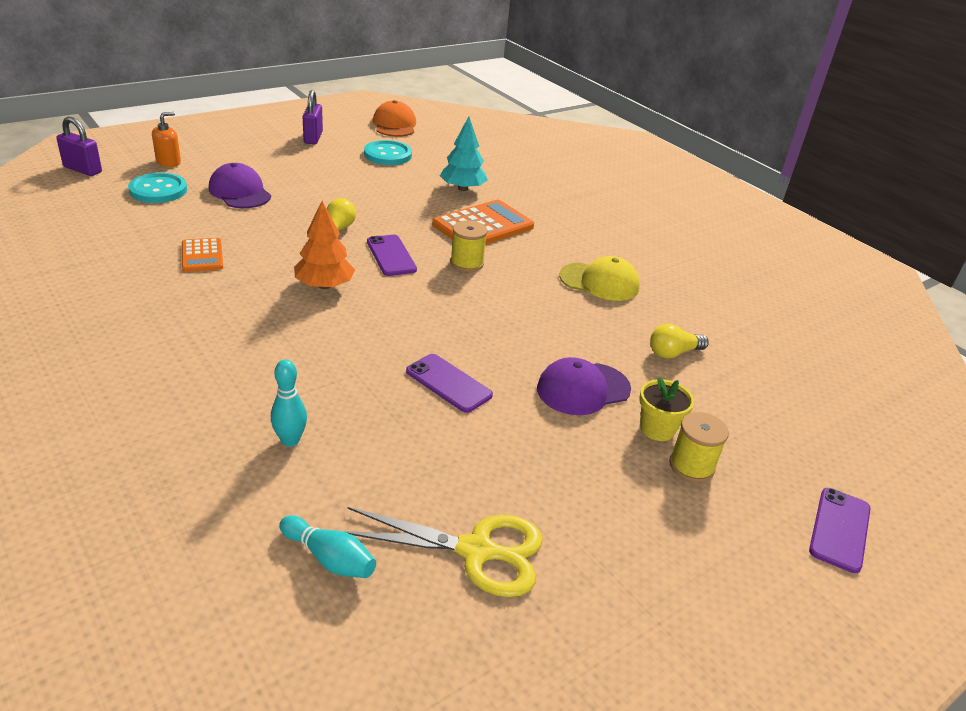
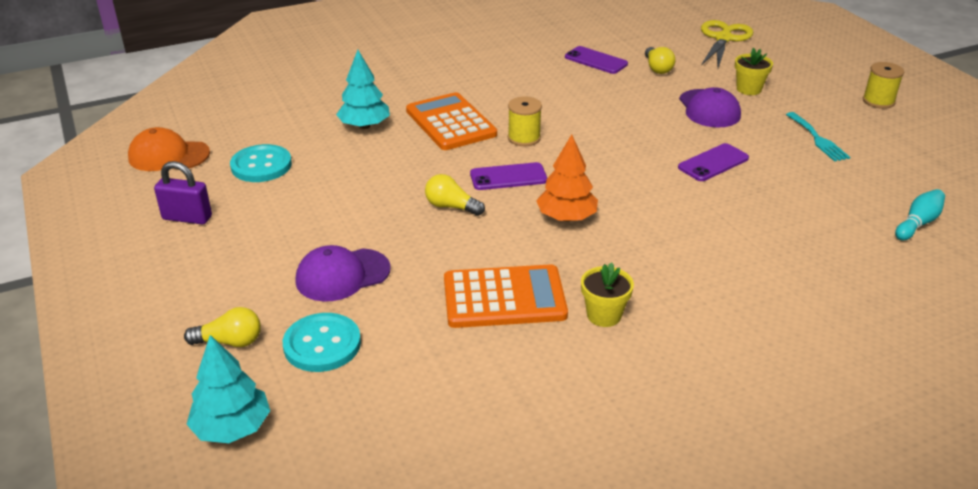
camera: 75 degrees left, 0 degrees up
purple padlock [56,117,102,176] -> turquoise tree [186,335,270,443]
orange soap dispenser [152,112,181,167] -> yellow light bulb [184,307,261,347]
orange calculator [182,238,223,272] -> orange calculator [444,264,568,328], size x1.76
turquoise bowling pin [271,360,307,447] -> none
yellow scissors [343,507,543,597] -> yellow scissors moved to [701,20,753,68]
yellow cap [559,256,640,301] -> none
yellow spool [669,412,729,482] -> yellow spool moved to [863,62,904,109]
purple phone [809,488,871,573] -> purple phone moved to [565,46,628,74]
none -> yellow flower pot [581,262,634,327]
none -> turquoise fork [786,112,850,162]

